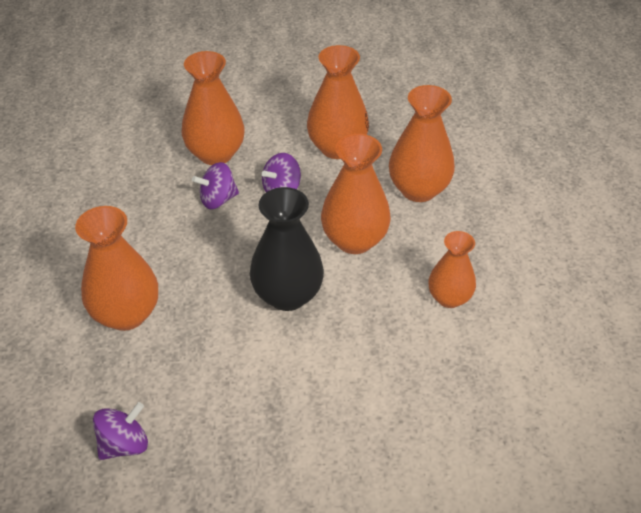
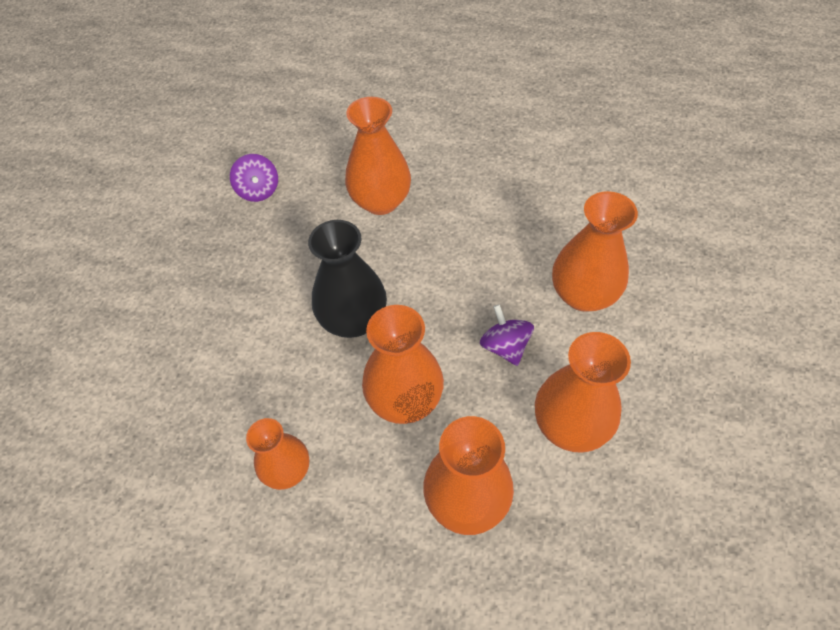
camera: 110 degrees right, 10 degrees up
purple spinning top [192,162,239,209] -> none

